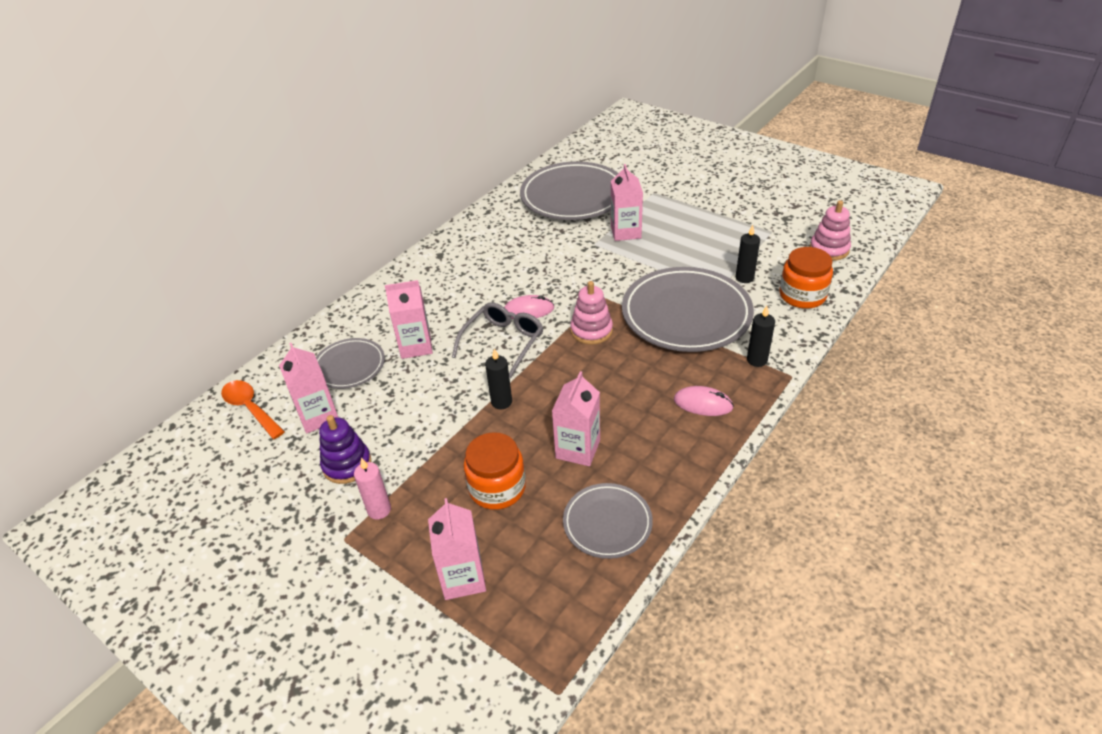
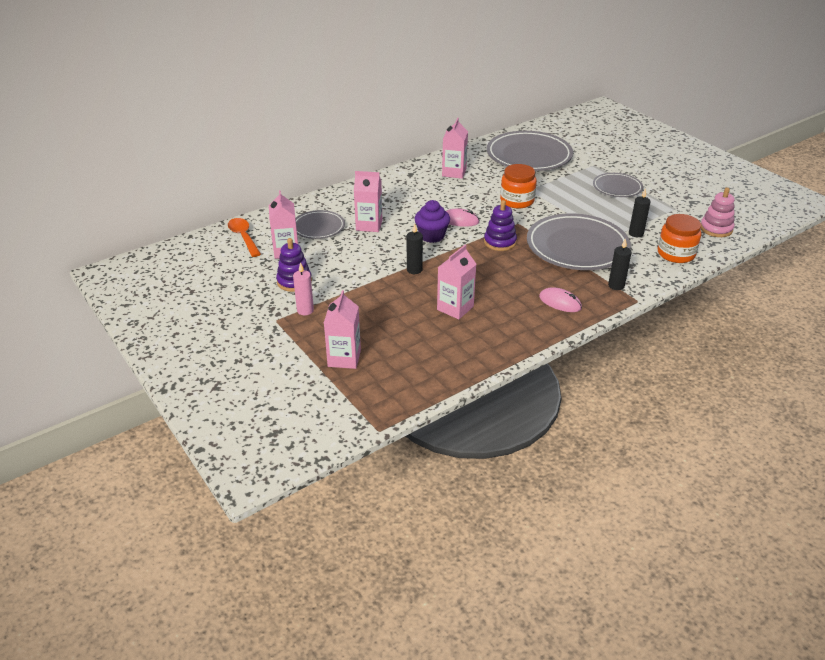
camera: 15 degrees right, 5 degrees down
grey glasses [452,302,544,379] -> purple cupcake [414,200,450,243]
orange jar [464,432,526,510] -> orange jar moved to [500,164,537,209]
grey plate [563,483,653,559] -> grey plate moved to [593,173,643,197]
pink stacking toy [570,281,613,345] -> purple stacking toy [484,200,517,251]
pink carton [611,164,643,241] -> pink carton moved to [442,118,468,179]

